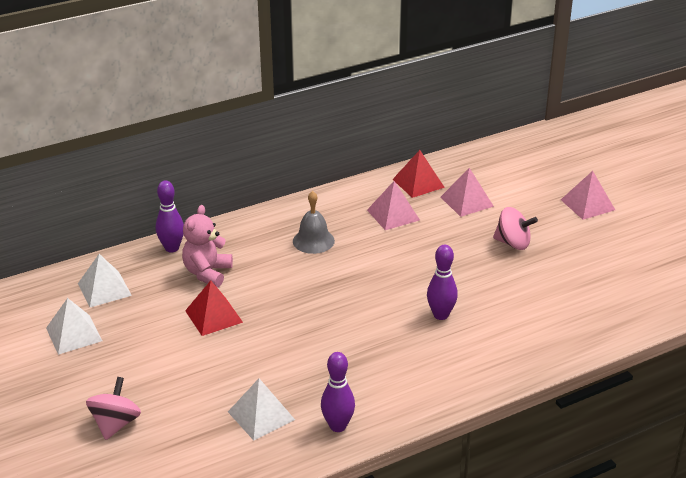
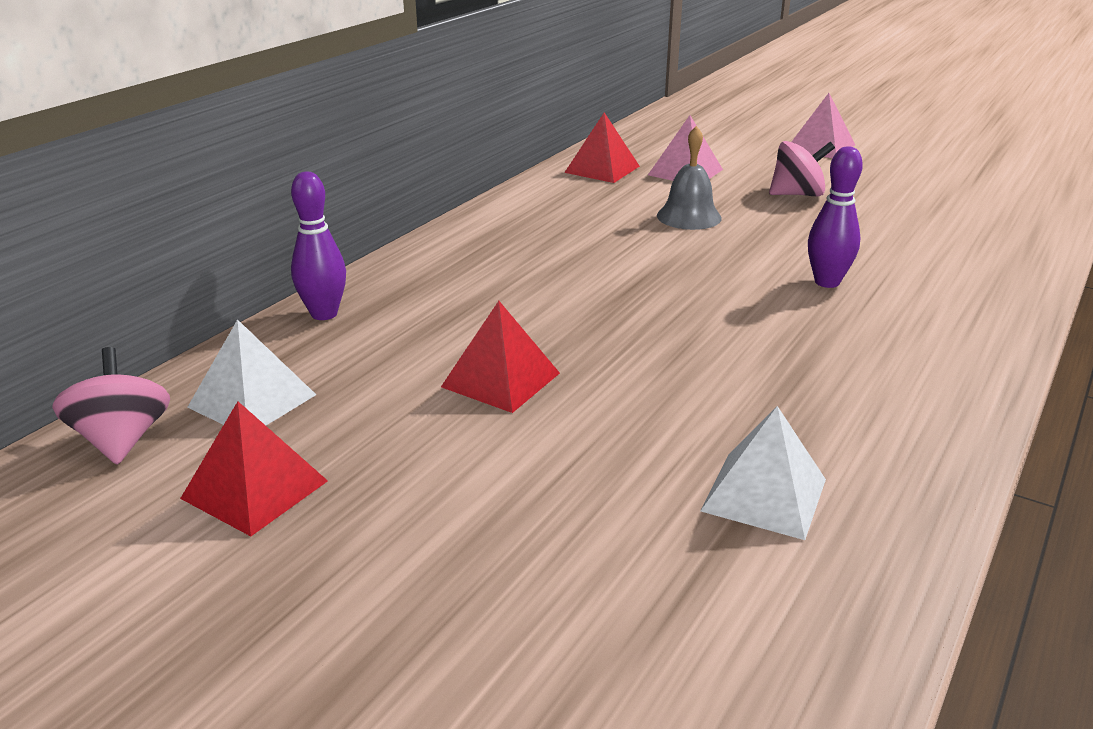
camera: 30 degrees left, 5 degrees down
white pyramid [46,298,102,355] -> red pyramid [180,401,328,536]
pink spinning top [86,377,141,440] -> pink spinning top moved to [52,347,170,465]
pink teddy bear [182,205,233,287] -> none
grey bell [293,191,335,254] -> grey bell moved to [657,126,722,230]
purple bowling pin [321,352,355,432] -> none
pink pyramid [367,181,420,230] -> none

